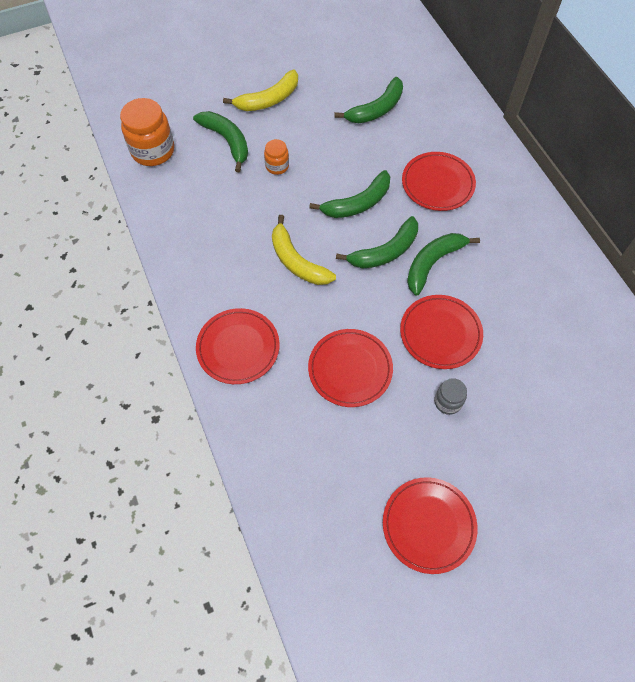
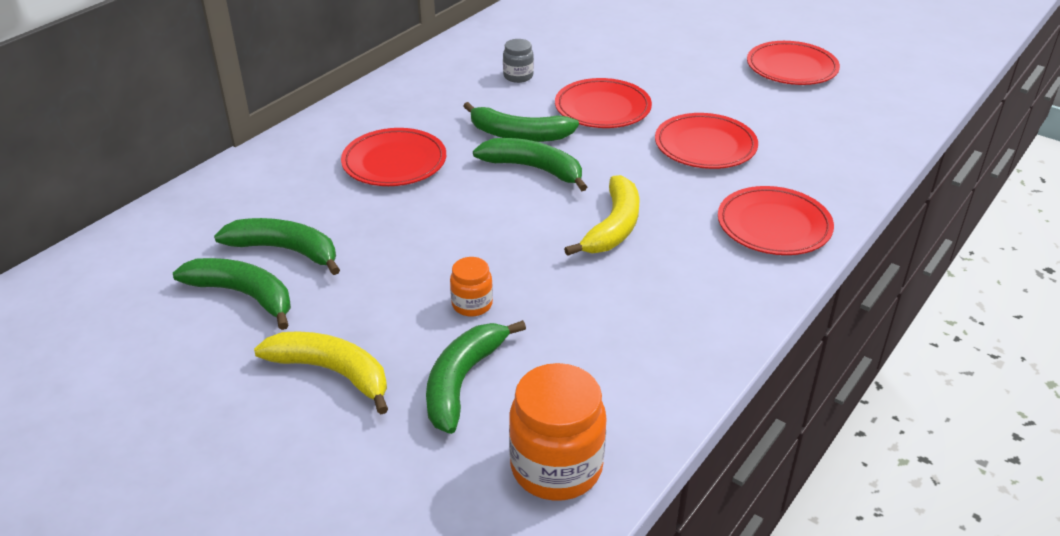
camera: 120 degrees left, 25 degrees down
green banana [309,170,390,218] -> green banana moved to [173,258,291,330]
grey jar [434,378,467,415] -> grey jar moved to [503,39,534,83]

